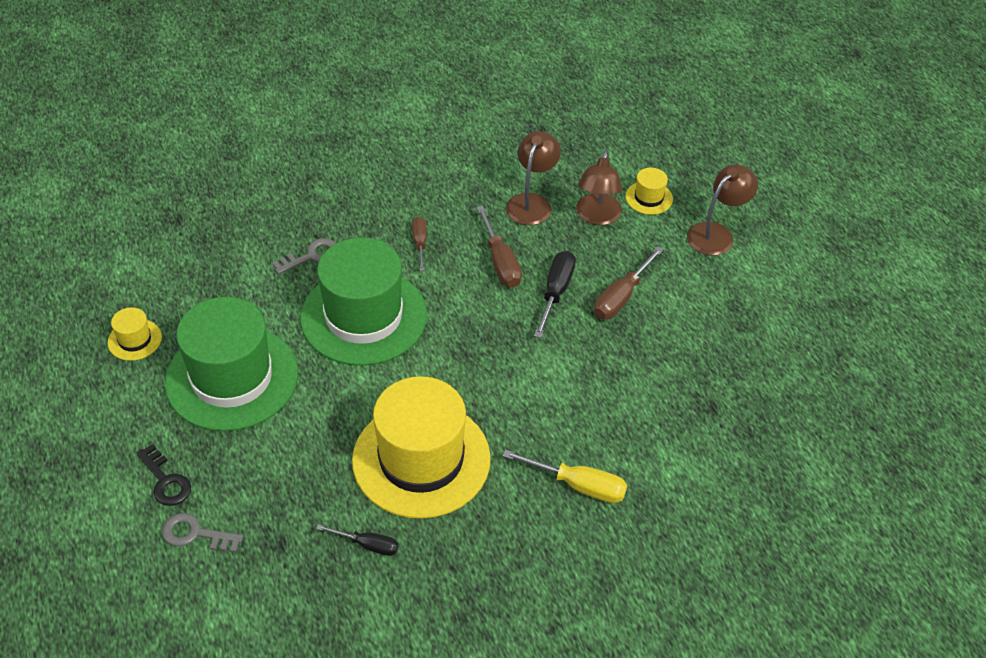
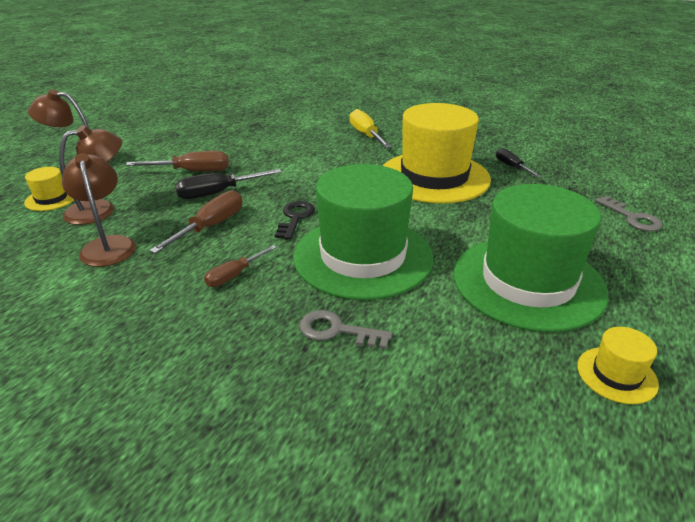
camera: 130 degrees left, 15 degrees down
black key [137,444,191,506] -> black key moved to [275,201,315,240]
brown lamp [506,131,561,225] -> brown lamp turned 90 degrees clockwise [62,153,136,267]

